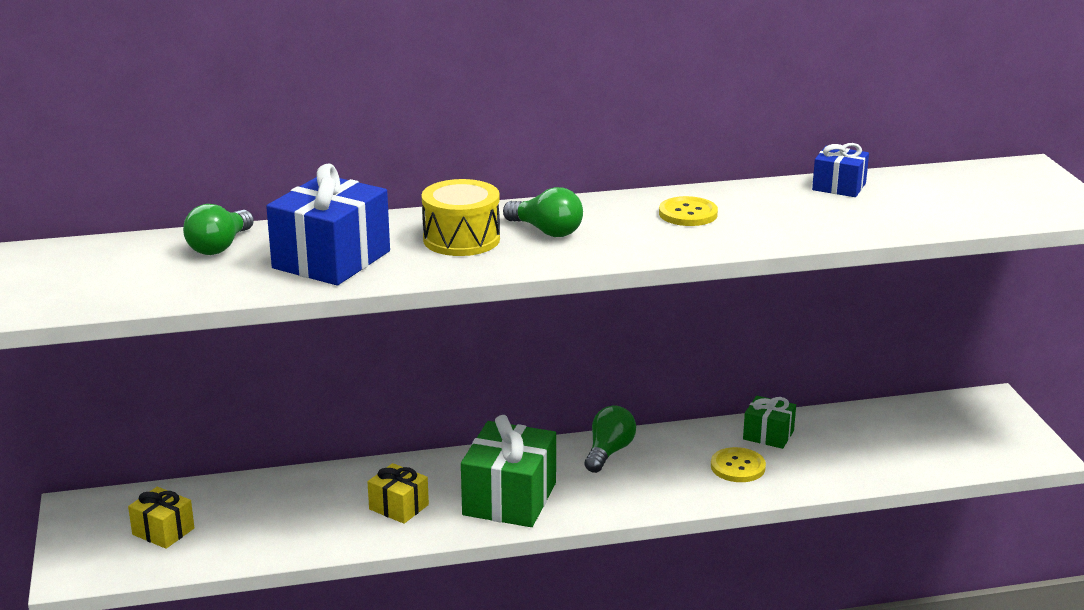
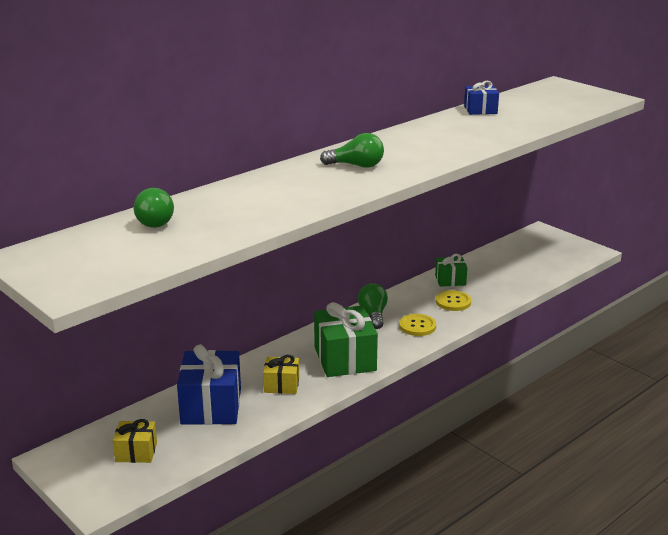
camera: 30 degrees left, 0 degrees up
blue gift [266,164,390,285] -> blue gift moved to [177,344,241,425]
yellow drum [422,179,500,256] -> none
yellow button [659,196,718,226] -> yellow button moved to [399,314,436,336]

